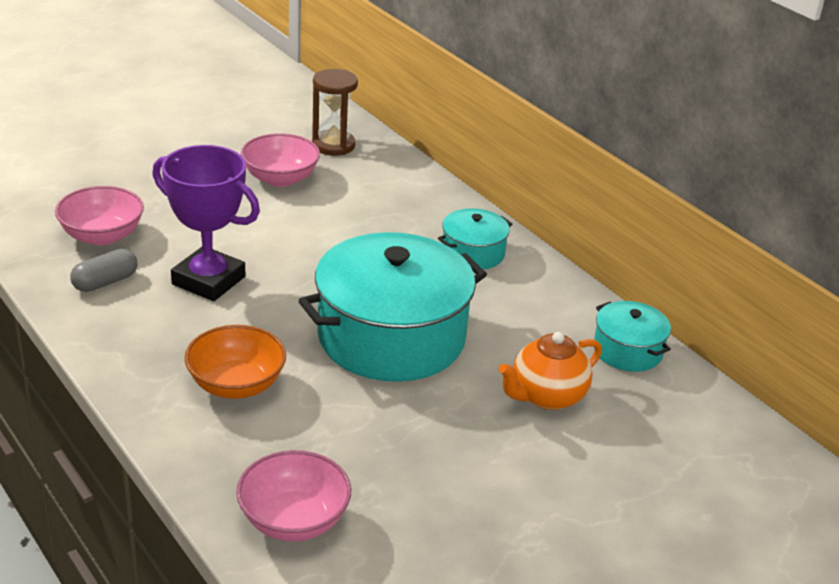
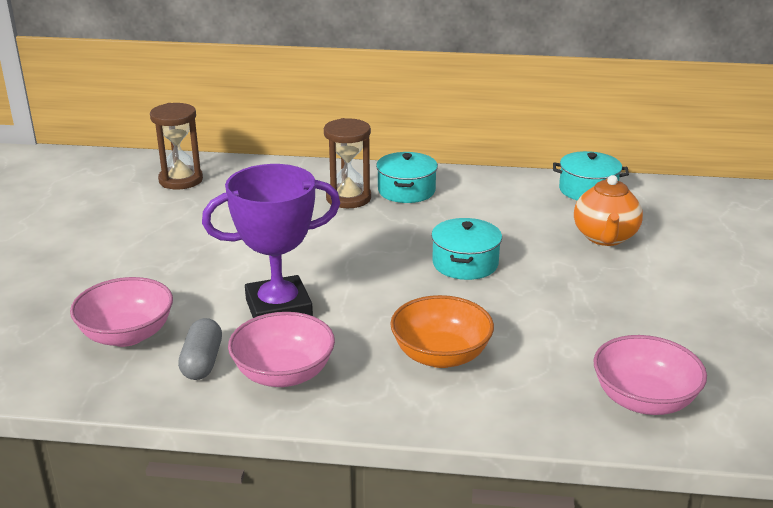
camera: 45 degrees left, 5 degrees down
pink bowl [241,133,320,187] -> pink bowl moved to [228,312,335,387]
turquoise pot [298,232,487,382] -> turquoise pot [431,218,502,280], size x0.48
none -> brown hourglass [324,118,371,208]

